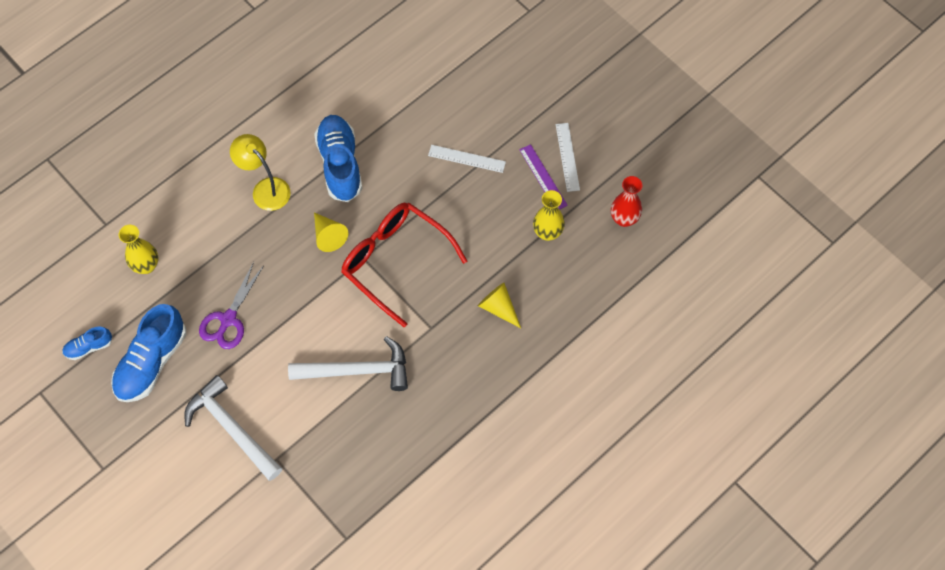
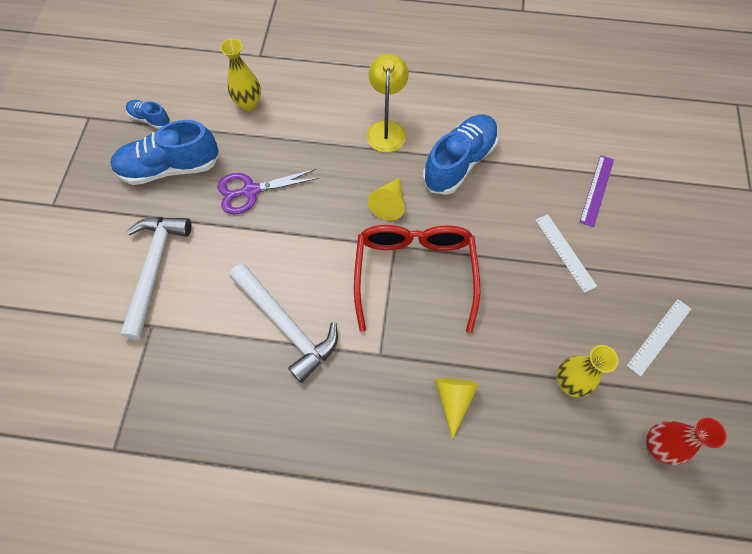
camera: 50 degrees right, 0 degrees up
purple ruler [519,144,568,210] -> purple ruler moved to [580,155,614,227]

